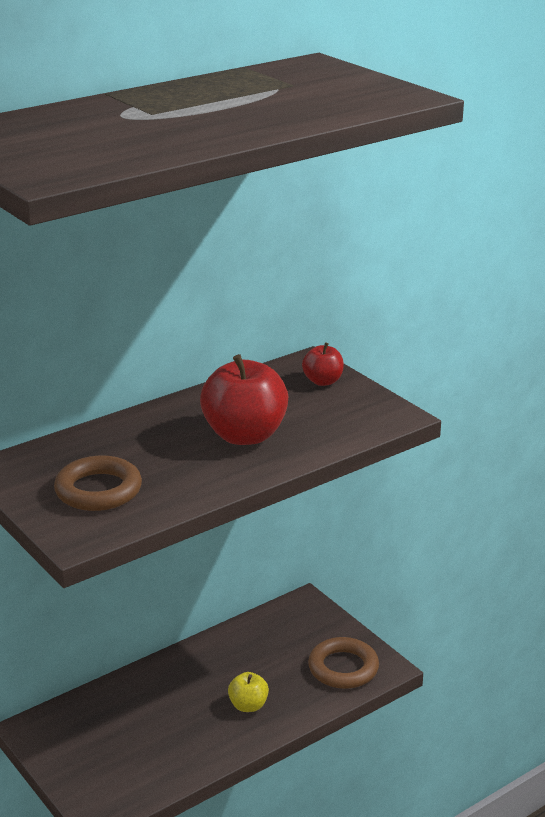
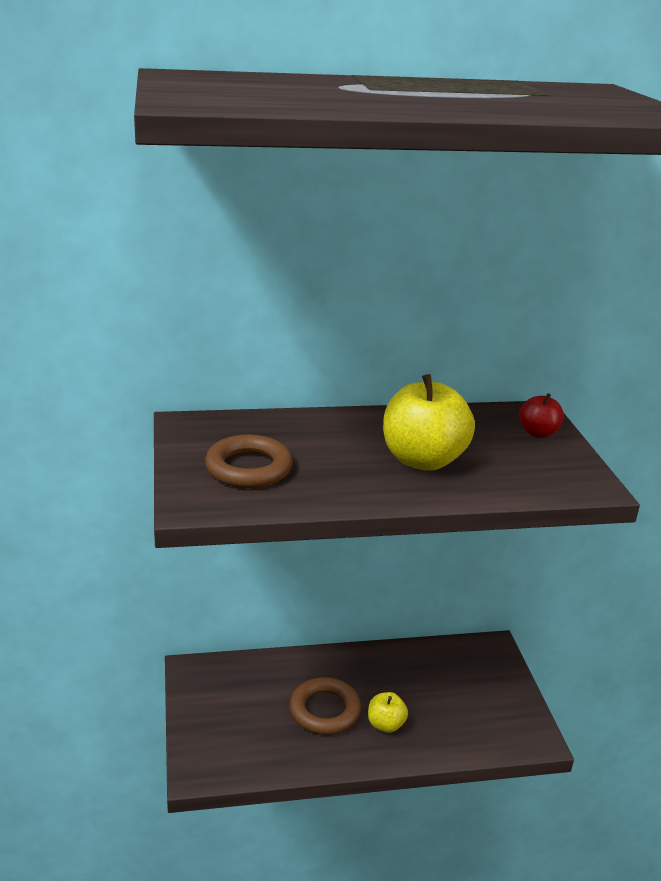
camera: 25 degrees right, 0 degrees up
red apple [200,354,288,445] -> yellow apple [383,374,475,471]
brown ring [308,637,379,689] -> brown ring moved to [290,677,361,735]

